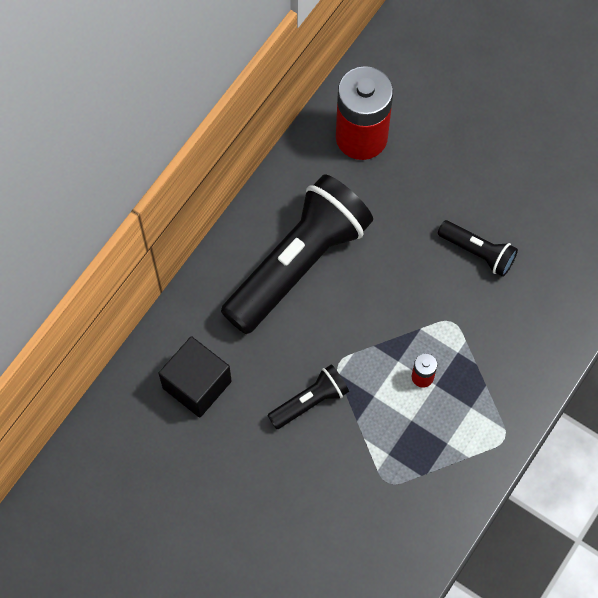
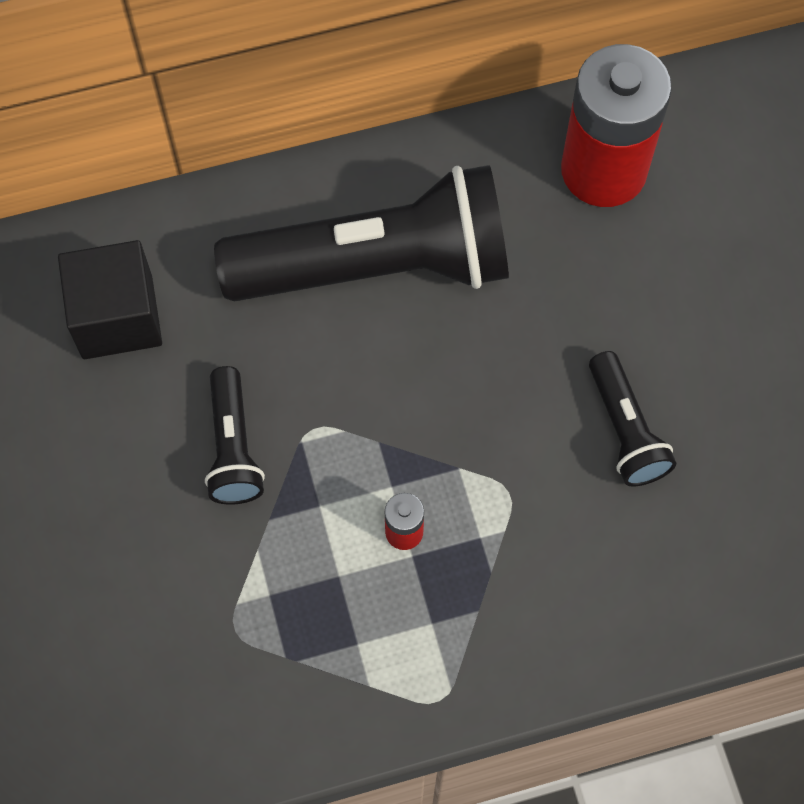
camera: 40 degrees right, 0 degrees up
black flashlight [267,364,349,429] -> black flashlight turned 75 degrees clockwise [205,366,265,505]

